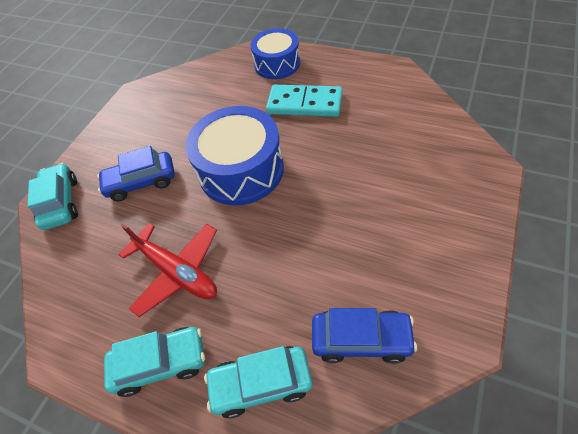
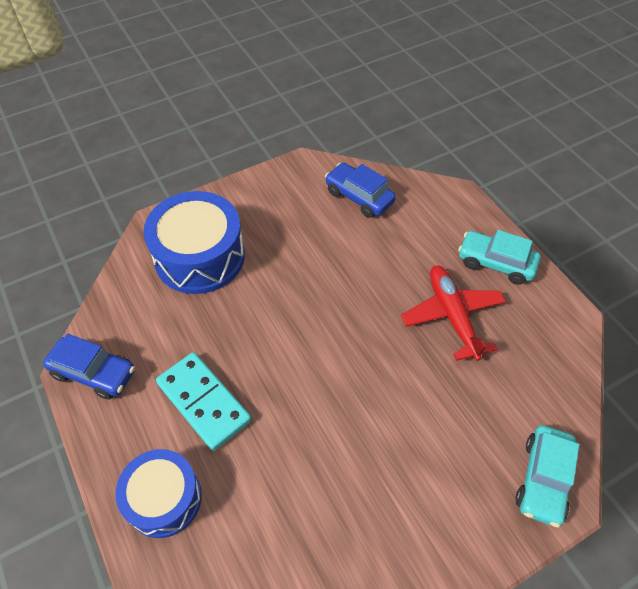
camera: 150 degrees left, 0 degrees up
blue car [97,146,175,201] -> blue car moved to [43,334,135,400]
blue drum [185,106,284,206] -> blue drum moved to [143,191,245,294]
turquoise car [204,346,312,419] -> none

